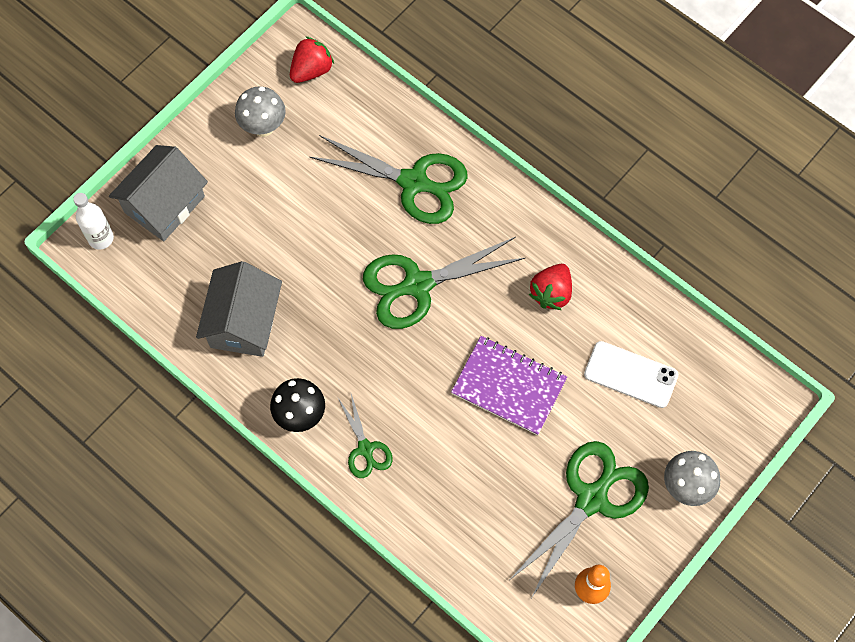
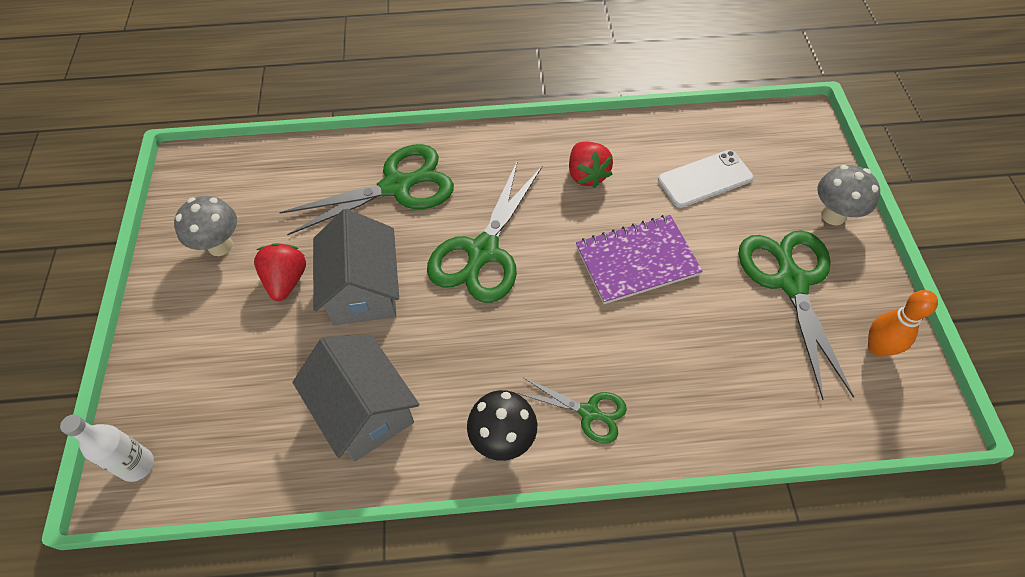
camera: 45 degrees left, 10 degrees down
grey house [109,145,208,241] -> grey house moved to [313,209,399,325]
red strawberry [290,37,334,83] -> red strawberry moved to [254,243,306,301]

